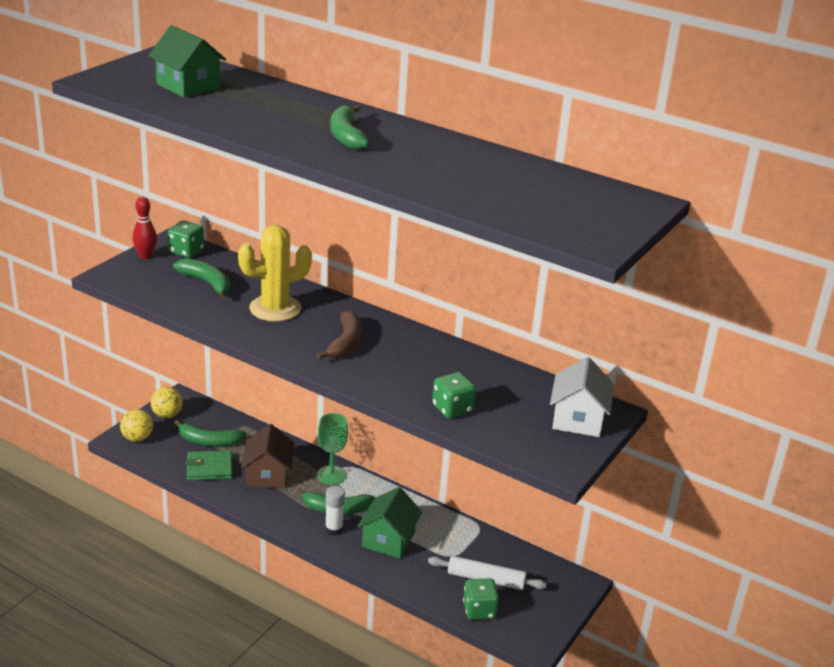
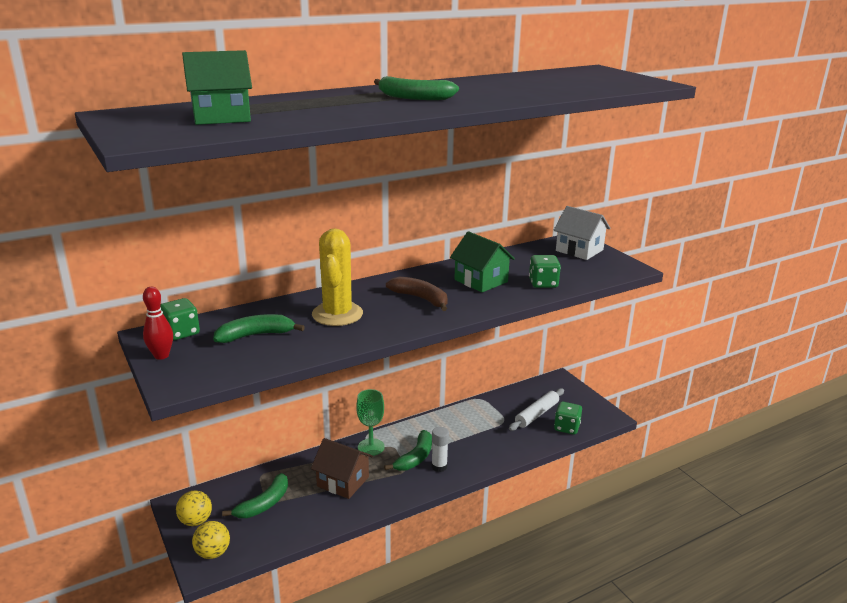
camera: 60 degrees left, 5 degrees down
green wallet [186,450,233,481] -> none
green house [357,487,422,558] -> green house moved to [450,231,515,293]

